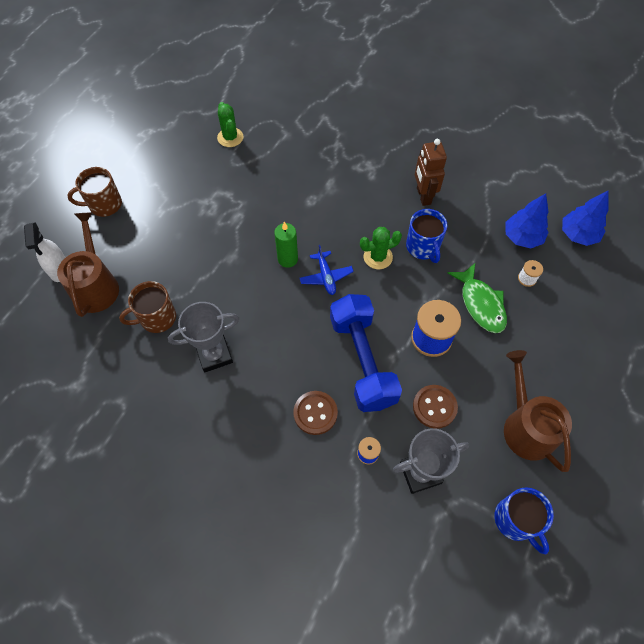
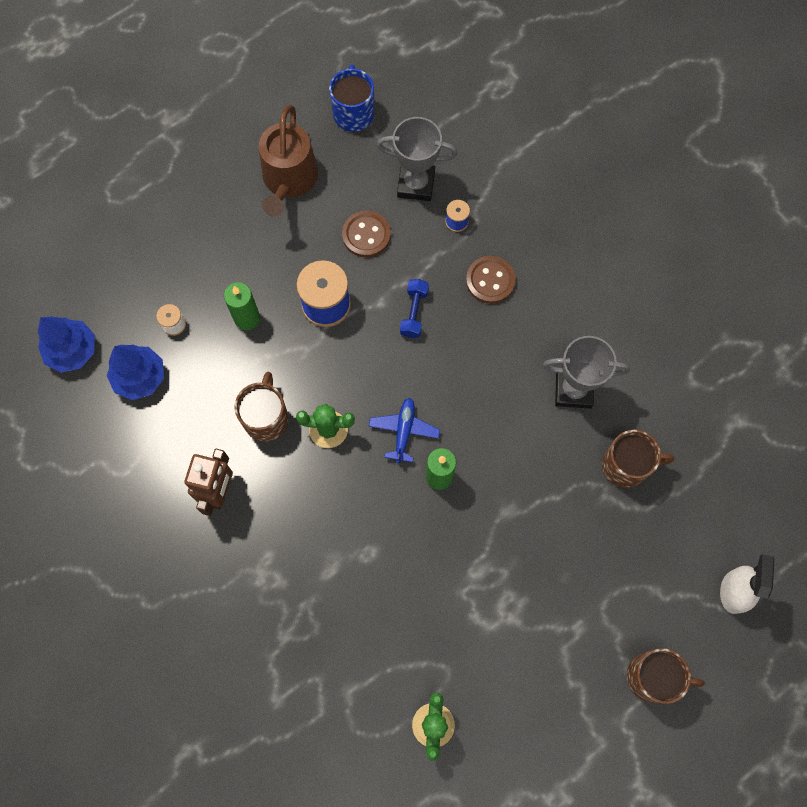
camera: 155 degrees left, 10 degrees up
brown watering can [57,212,119,317] -> none
blue dumbbell [330,294,402,412] -> blue dumbbell [400,279,429,338], size x0.43
blue mug [406,209,447,263] -> brown mug [234,372,289,442]
green fish [448,263,507,333] -> green candle [224,282,260,330]

